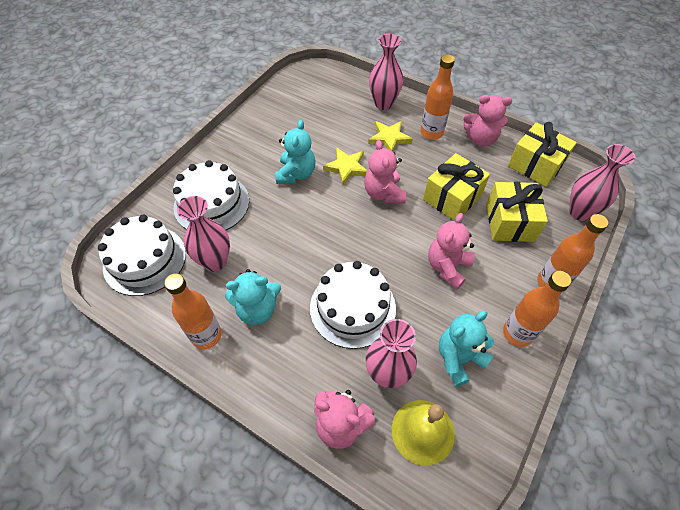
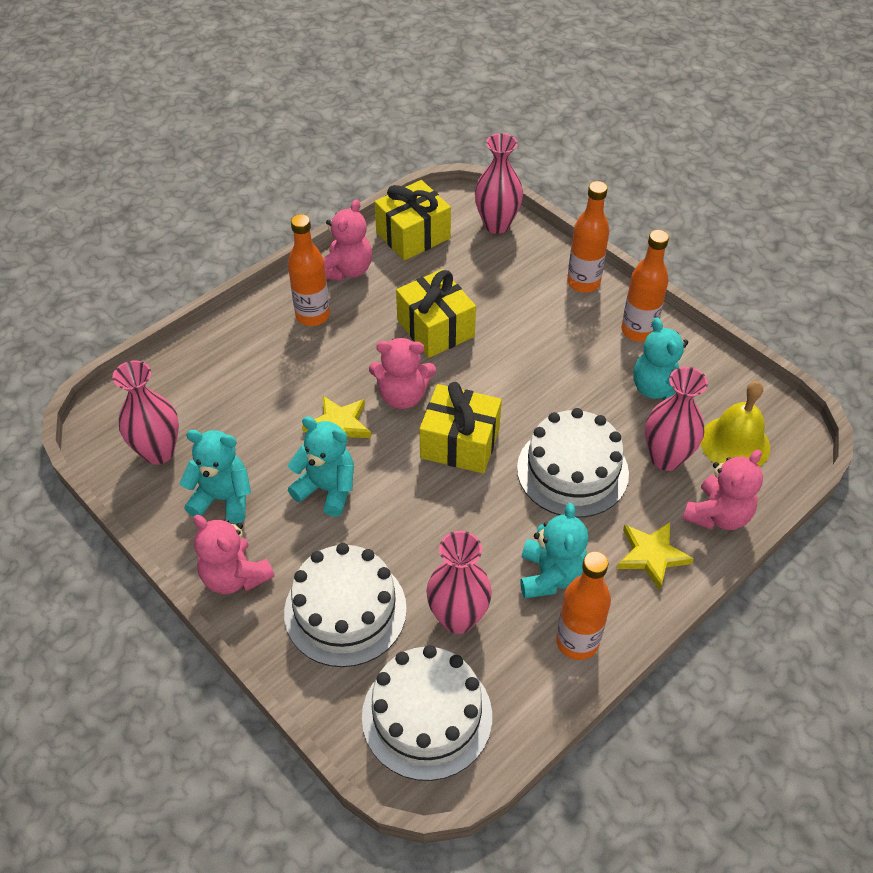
camera: 75 degrees left, 5 degrees down
yellow star [368,121,413,152] -> yellow star moved to [617,522,694,590]
pink vase [369,34,403,110] -> pink vase moved to [112,360,179,465]
pink teddy bear [428,213,475,289] -> pink teddy bear moved to [194,515,275,594]
yellow gift [486,182,548,242] -> yellow gift moved to [419,382,502,474]
none -> turquoise teddy bear [179,430,251,524]

